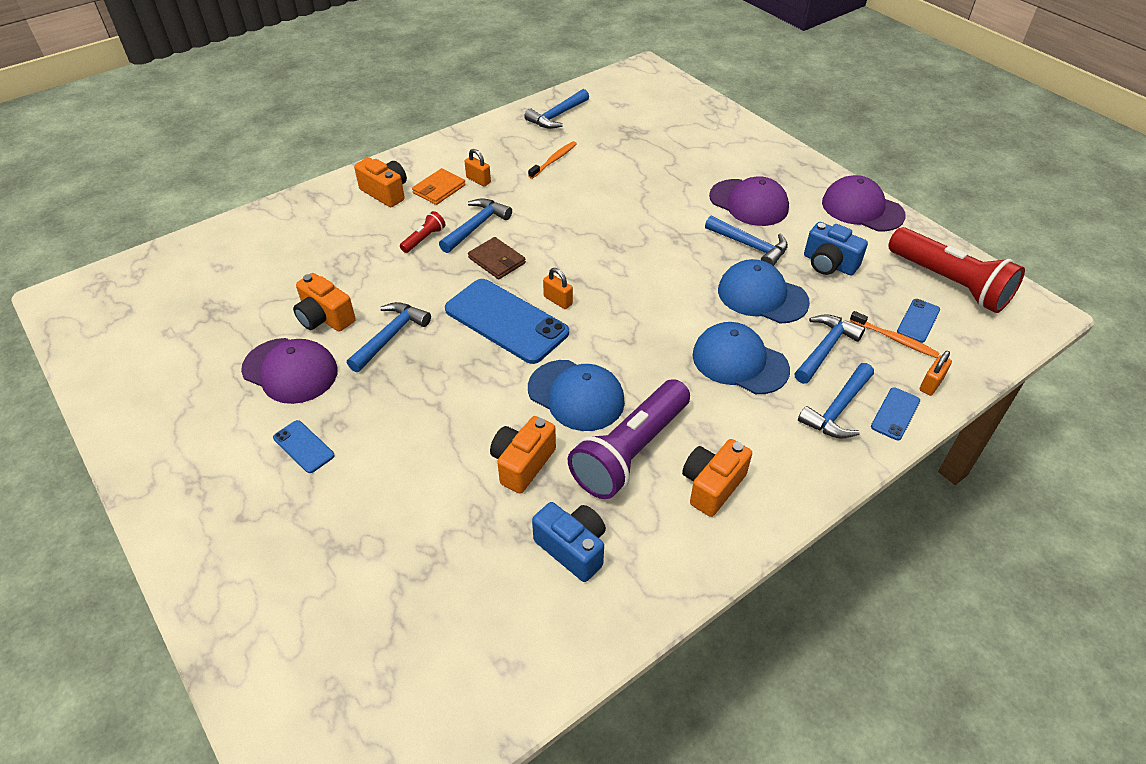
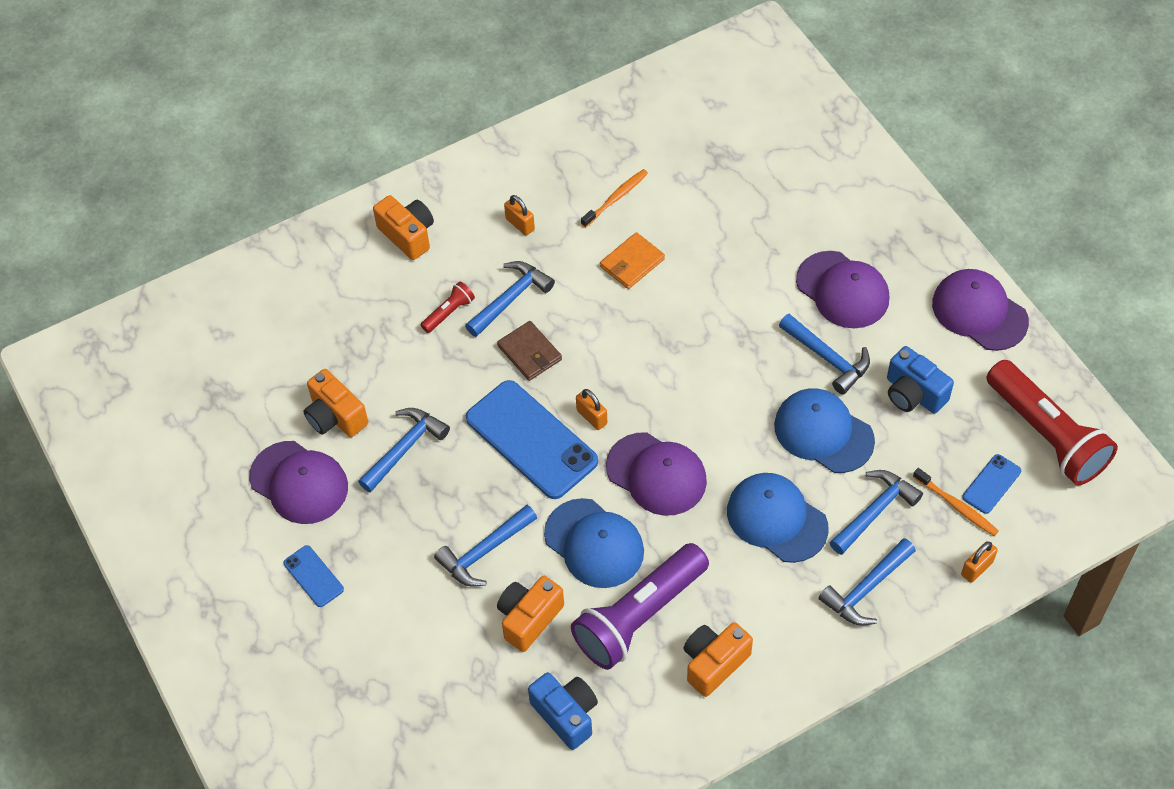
camera: 10 degrees right, 10 degrees up
orange wallet [412,168,466,205] -> orange wallet moved to [600,232,665,289]
blue hammer [524,89,589,129] -> blue hammer moved to [434,505,537,587]
blue phone [871,387,920,440] -> none
none -> purple cap [606,432,707,516]

